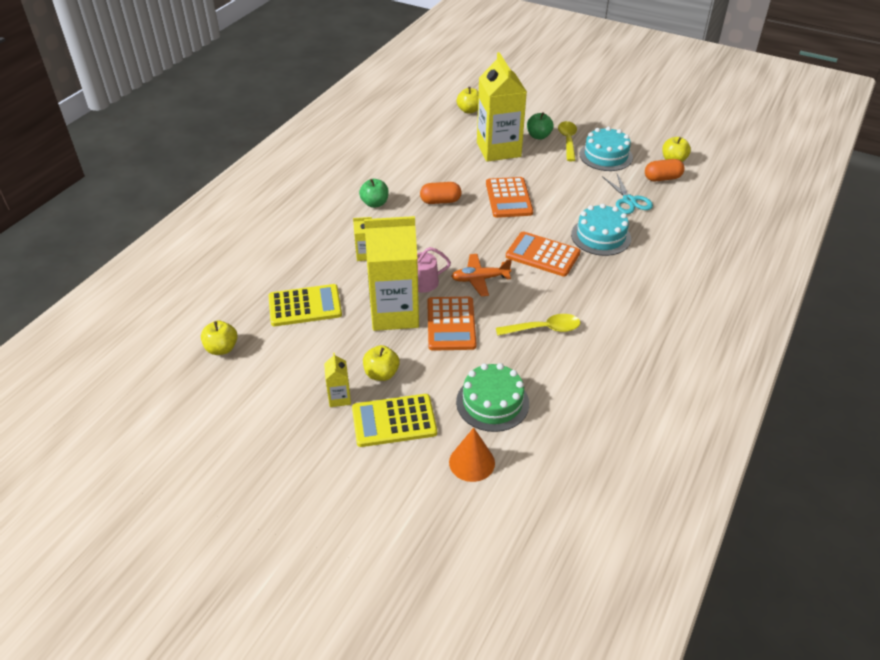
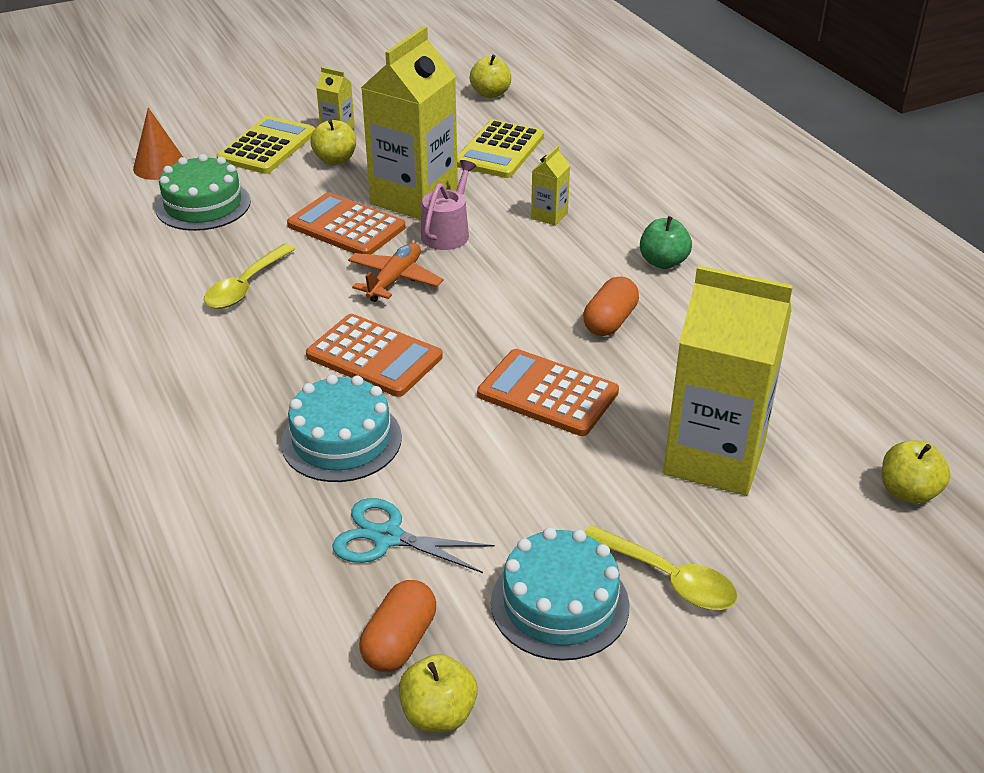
camera: 125 degrees right, 5 degrees down
orange calculator [506,231,581,277] -> orange calculator turned 60 degrees clockwise [306,314,443,397]
green apple [527,112,554,140] -> none

